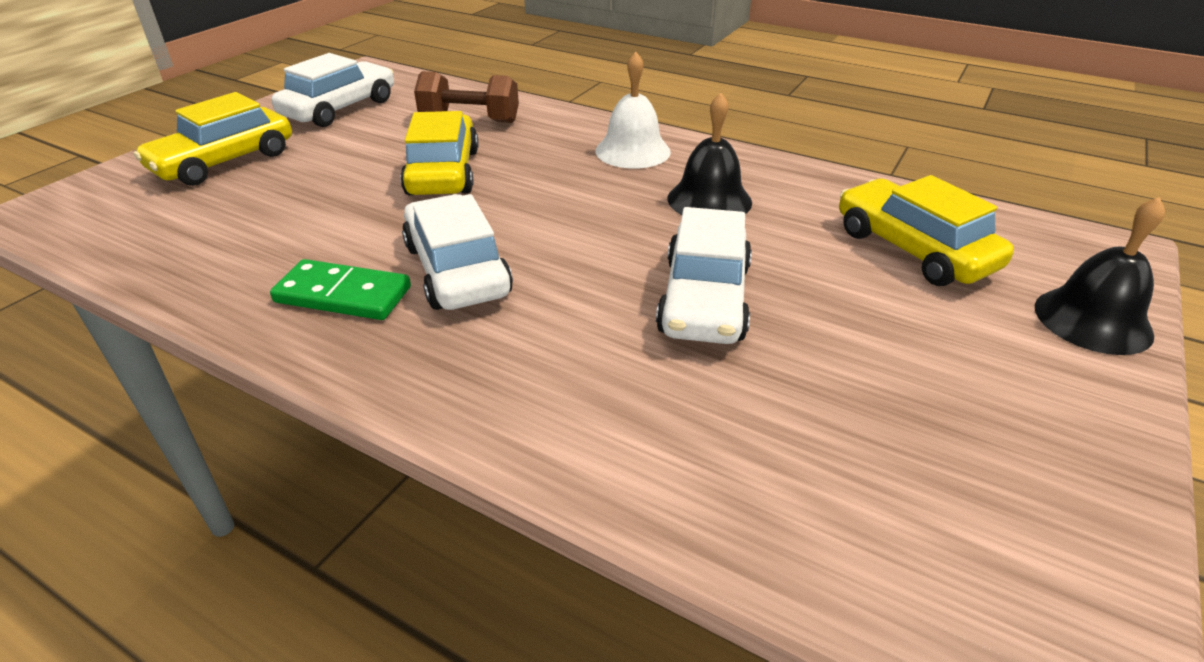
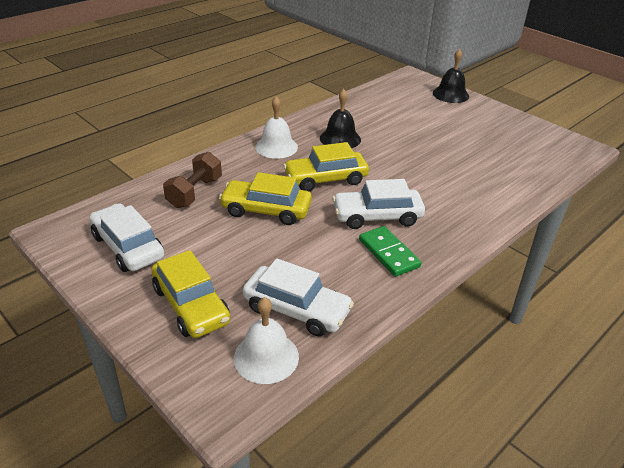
camera: 75 degrees left, 0 degrees up
green domino [270,259,411,320] -> green domino turned 60 degrees counterclockwise [359,226,422,277]
white car [656,207,752,344] -> white car moved to [242,258,354,337]
yellow car [839,175,1014,286] -> yellow car moved to [283,142,369,191]
none -> white bell [234,297,299,384]

